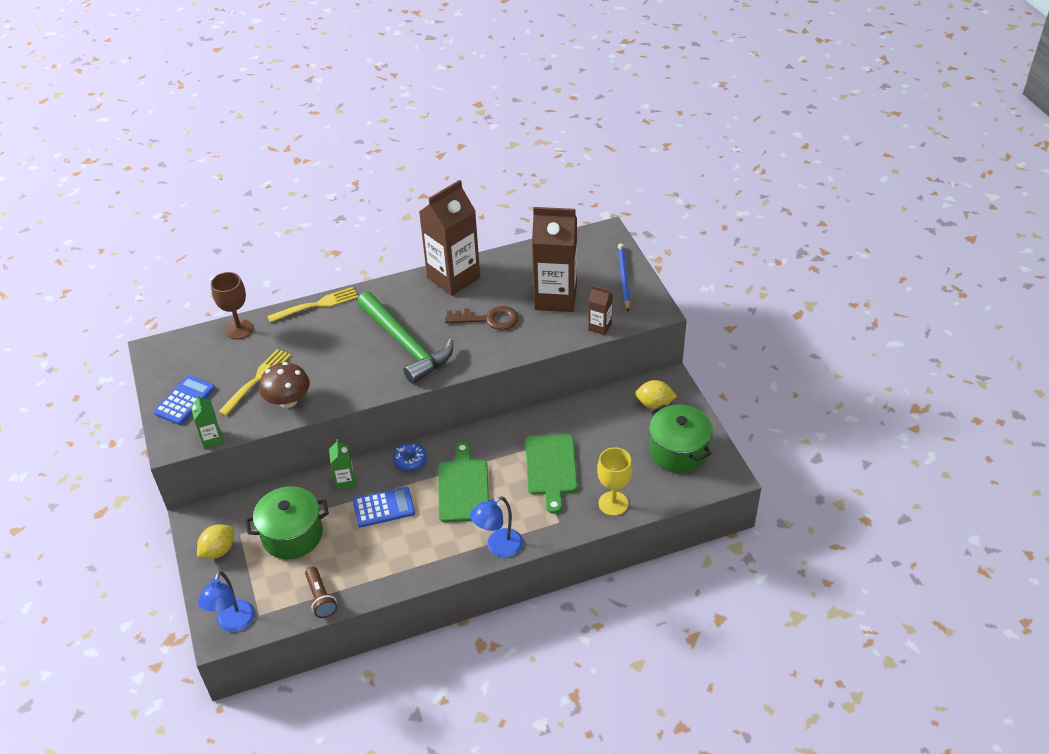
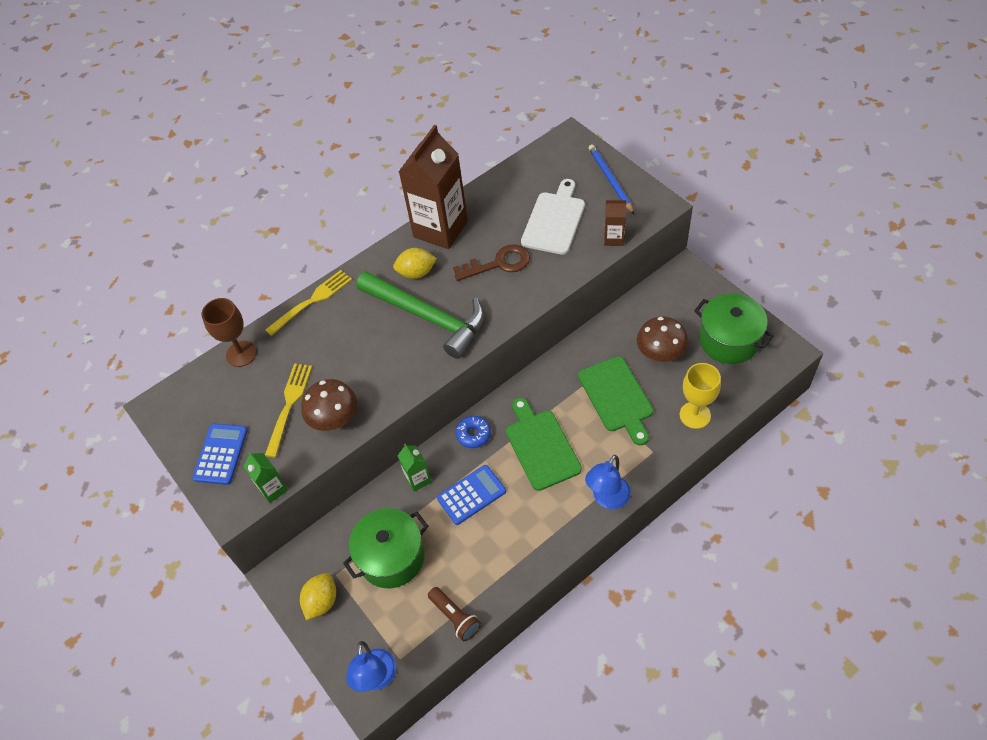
camera: 15 degrees left, 10 degrees up
brown carton [532,207,577,312] -> white cutting board [521,179,585,255]
yellow lemon [635,380,677,409] -> yellow lemon moved to [393,248,437,279]
none -> brown mushroom [637,316,688,362]

